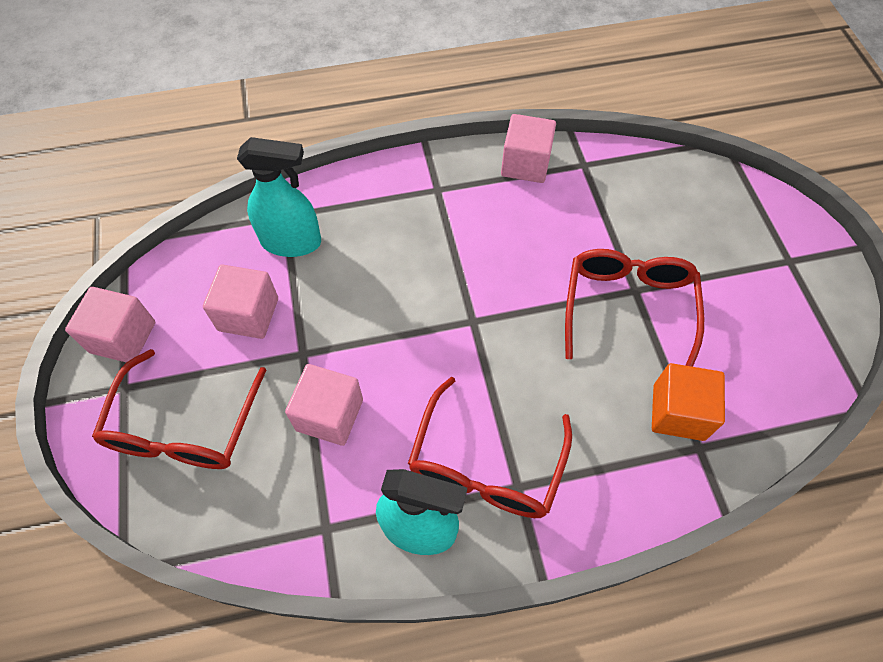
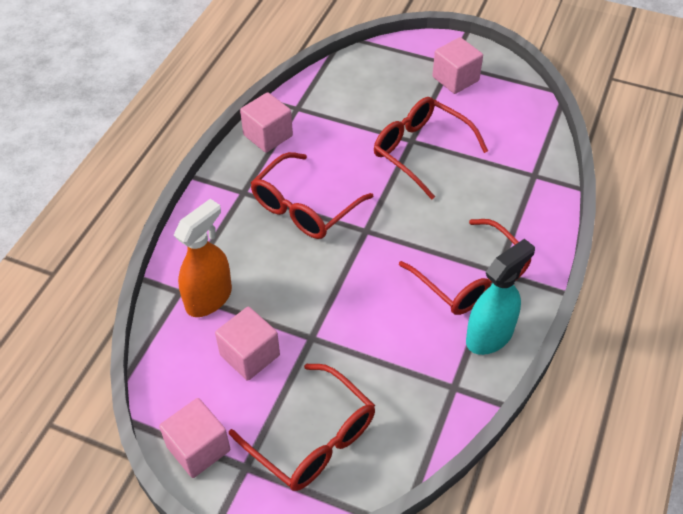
camera: 55 degrees left, 10 degrees down
turquoise spray bottle [237,137,321,257] -> orange spray bottle [174,199,232,317]
pink cube [285,364,363,446] -> pink cube moved to [432,37,483,94]
orange cube [652,363,725,441] -> none
none -> red glasses [251,152,373,239]

